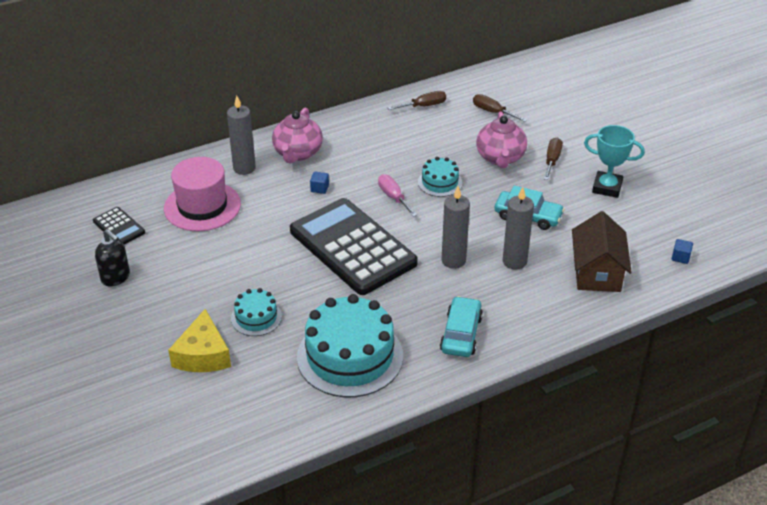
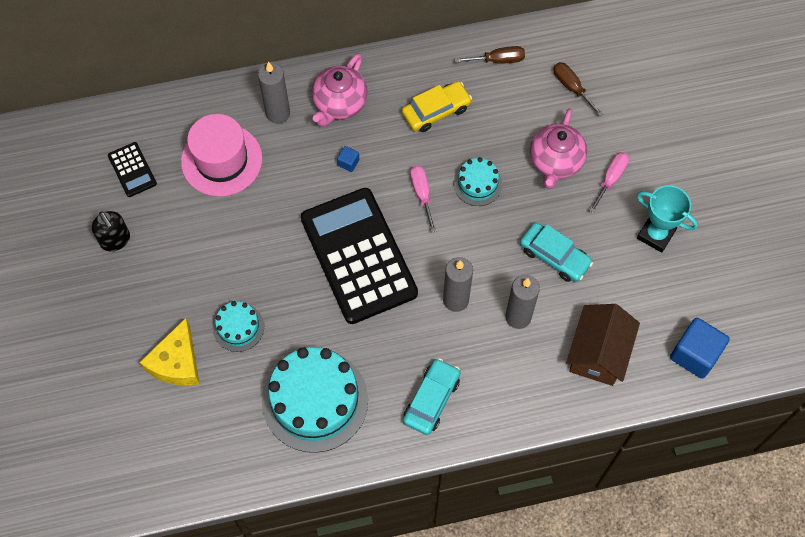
camera: 15 degrees right, 25 degrees up
brown screwdriver [544,138,563,180] -> pink screwdriver [589,152,629,213]
blue cube [672,239,693,264] -> blue cube [670,318,730,379], size x2.19
none -> yellow car [402,81,472,132]

